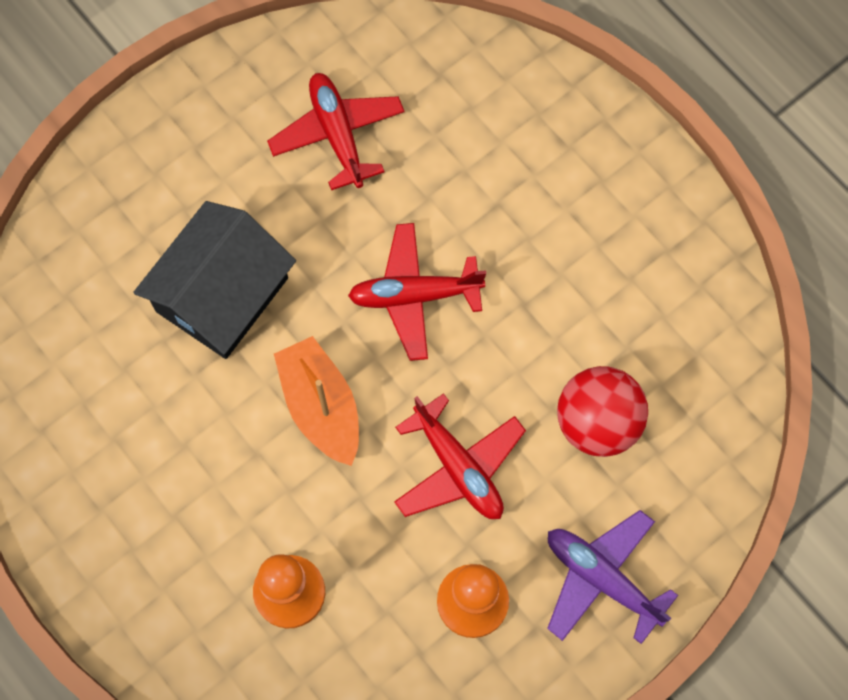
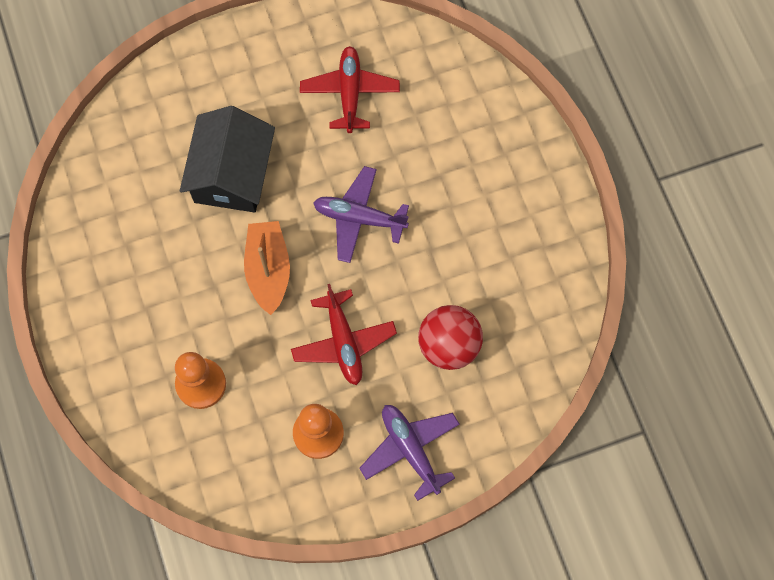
camera: 20 degrees right, 0 degrees up
black house [133,201,296,359] -> black house turned 45 degrees counterclockwise [180,106,275,213]
red plane [348,223,486,361] -> purple plane [313,166,409,263]

